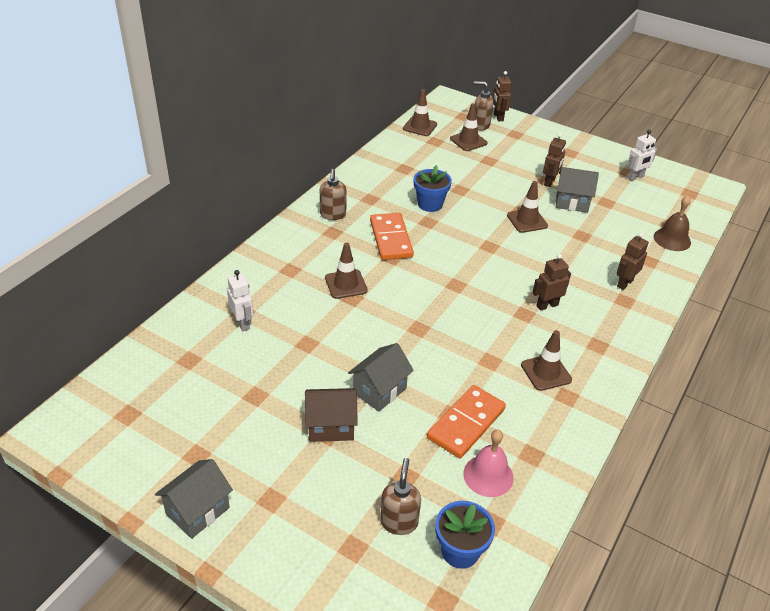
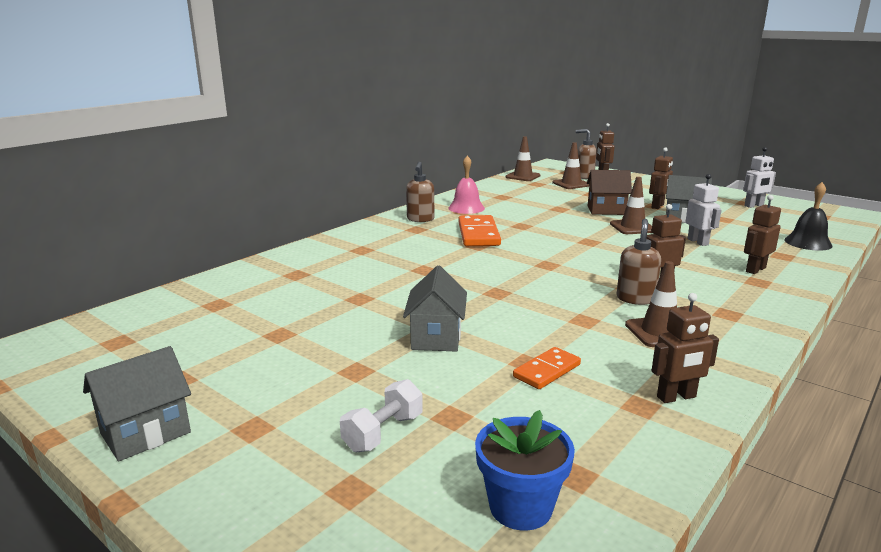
camera: 10 degrees right, 20 degrees down
white robot [227,270,253,331] -> white robot moved to [685,174,722,246]
brown house [305,388,358,442] -> brown house moved to [587,170,632,215]
brown traffic cone [325,243,368,299] -> none
grey house [348,343,414,412] -> grey house turned 45 degrees counterclockwise [403,265,467,352]
brown soap dispenser [380,458,421,535] -> brown soap dispenser moved to [617,219,661,305]
blue flower pot [414,165,452,212] -> none
orange domino [427,385,506,459] -> orange domino [513,347,581,389], size x0.60
pink bell [463,429,514,497] -> pink bell moved to [448,156,485,214]
brown bell [654,196,691,251] -> black bell [784,182,833,251]
none -> white dumbbell [340,379,423,452]
none -> brown robot [651,293,719,403]

